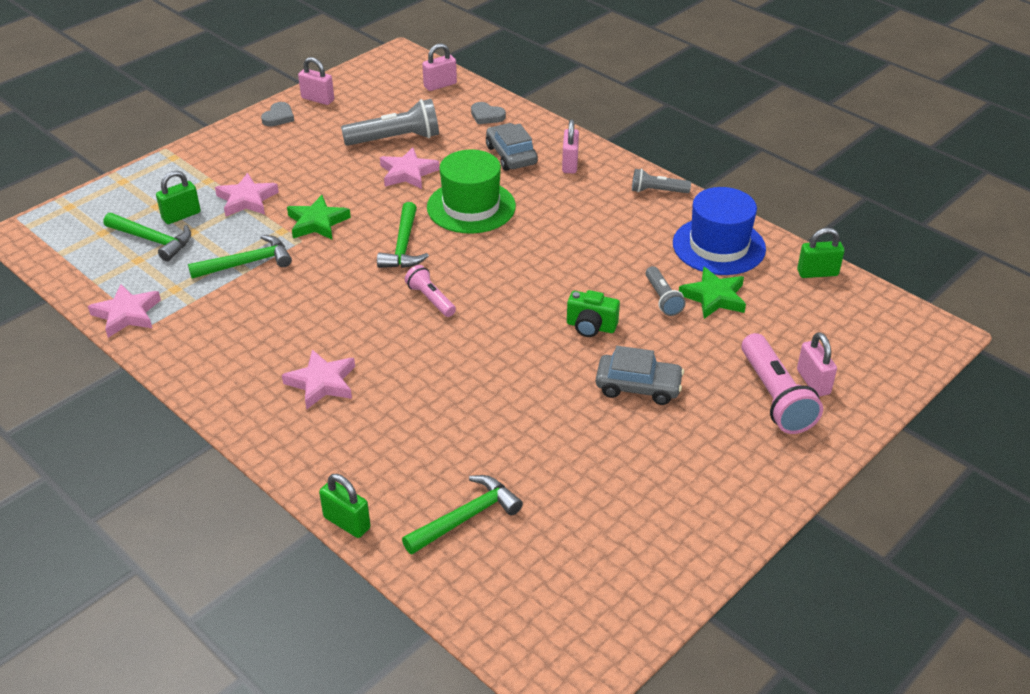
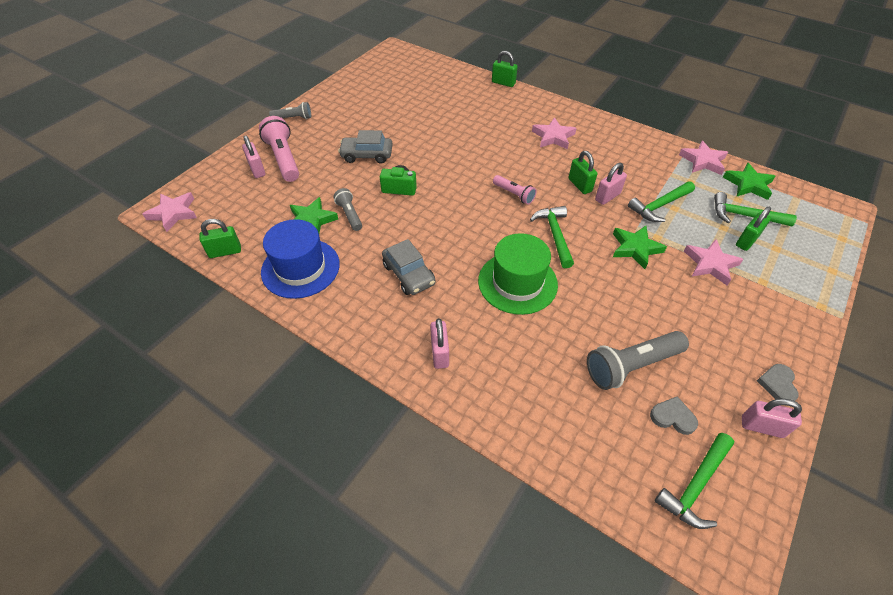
camera: 170 degrees right, 10 degrees up
pink star [380,147,439,189] -> pink star moved to [143,192,197,232]
green hammer [402,475,523,554] -> green hammer moved to [655,433,734,529]
pink padlock [422,43,457,91] -> pink padlock moved to [595,163,627,205]
grey heart [471,102,506,124] -> grey heart moved to [650,396,698,435]
grey car [486,123,538,171] -> grey car moved to [382,239,435,295]
grey flashlight [632,169,691,193] -> grey flashlight moved to [269,102,311,119]
none -> green padlock [569,151,597,194]
none -> green star [723,163,775,200]

